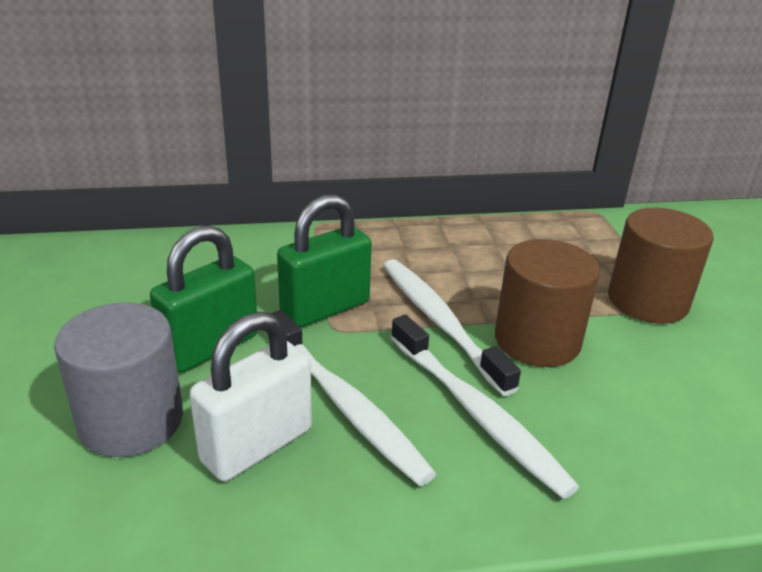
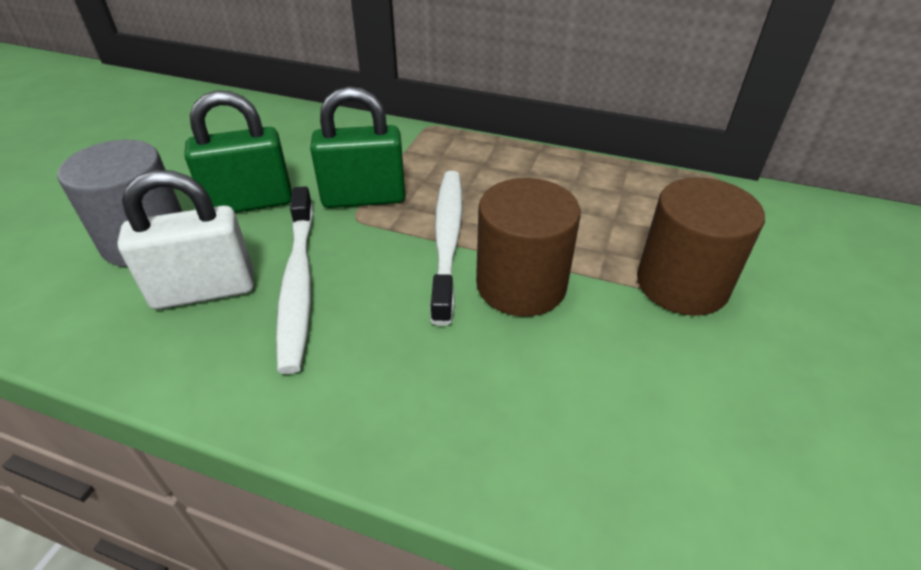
camera: 30 degrees right, 10 degrees up
white toothbrush [391,315,579,499] -> none

